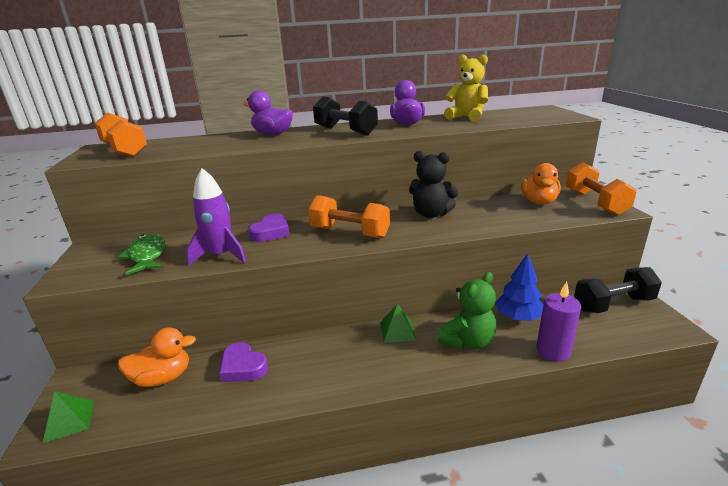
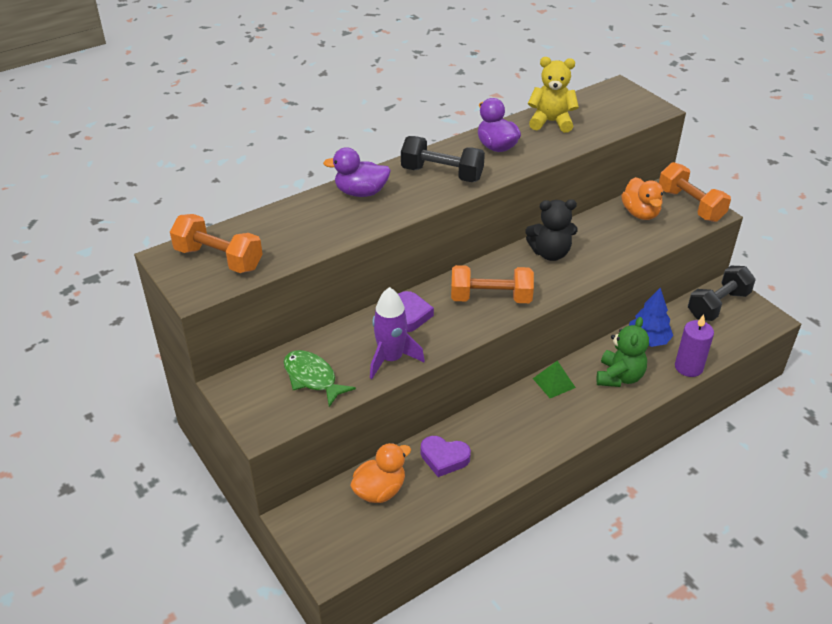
camera: 25 degrees left, 15 degrees up
green pyramid [43,391,94,443] -> none

